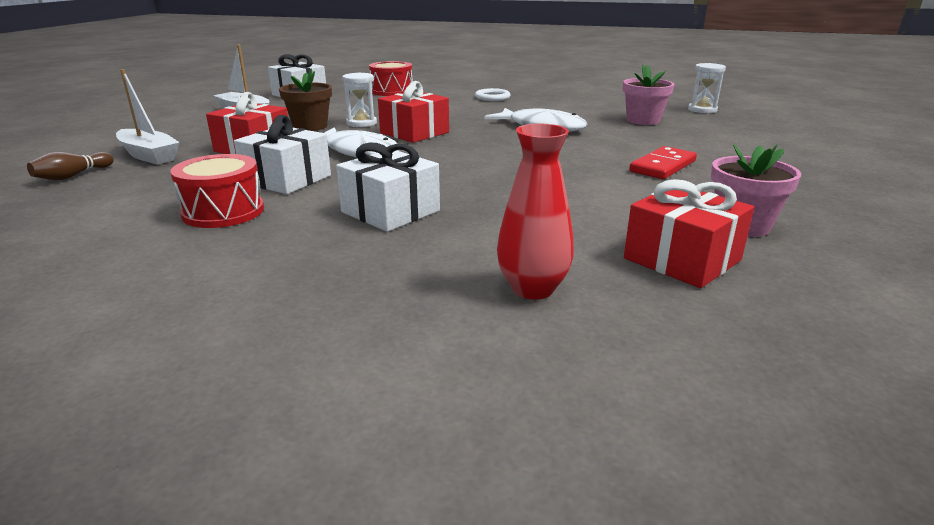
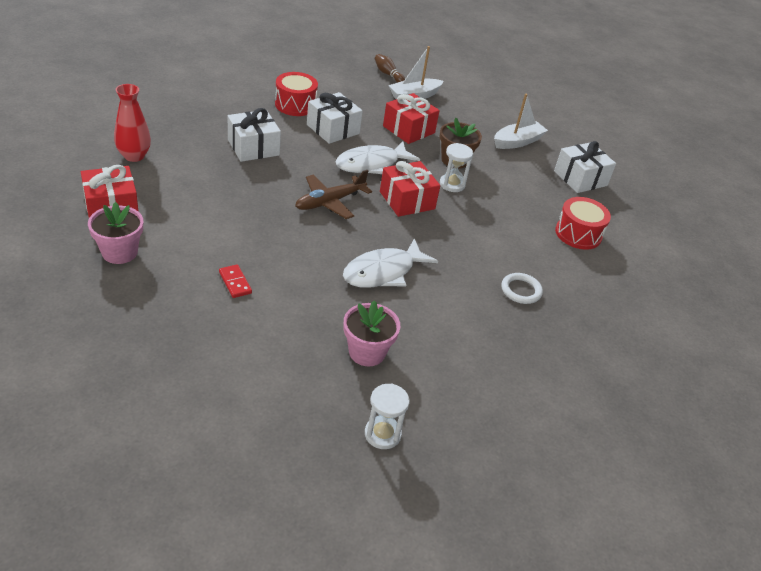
camera: 105 degrees right, 15 degrees up
red domino [629,146,697,179] -> red domino [219,264,252,298], size x0.65
none -> brown plane [295,170,372,219]

